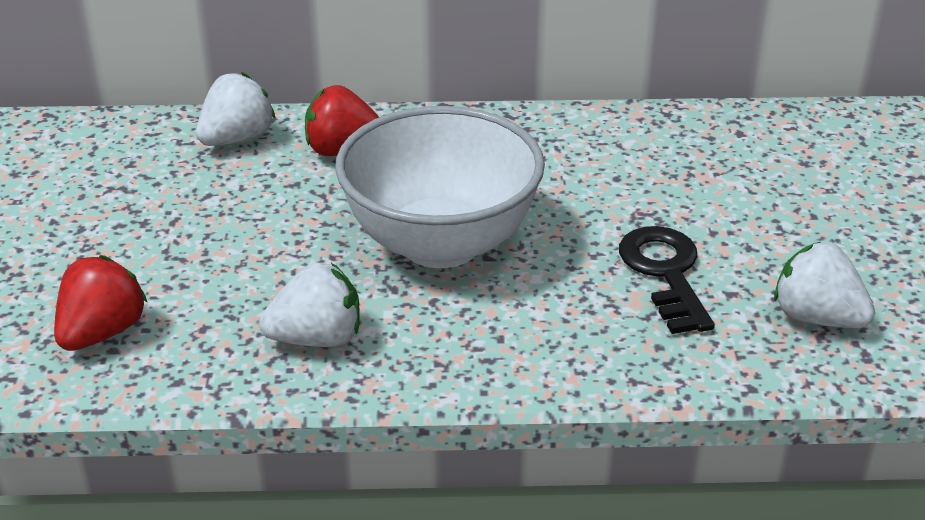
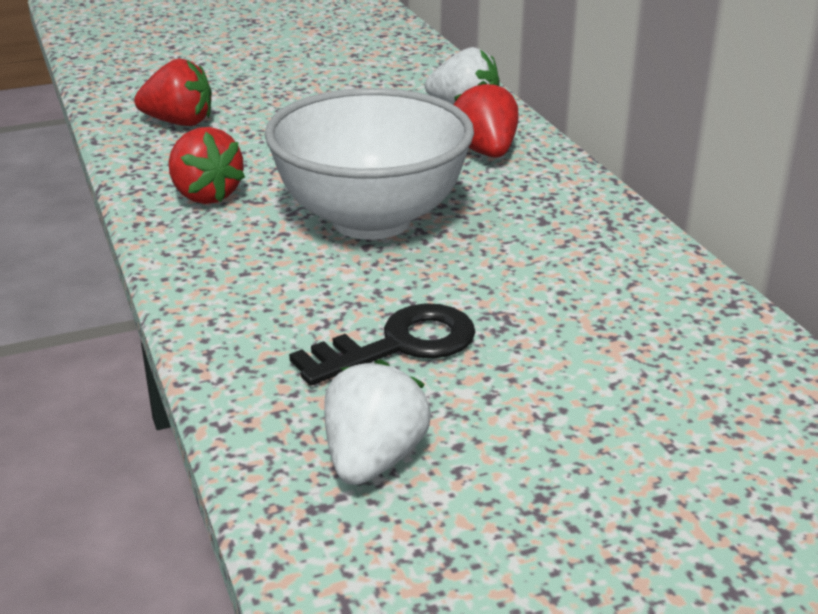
camera: 70 degrees right, 5 degrees down
white strawberry [259,263,360,347] -> red strawberry [169,127,245,204]

